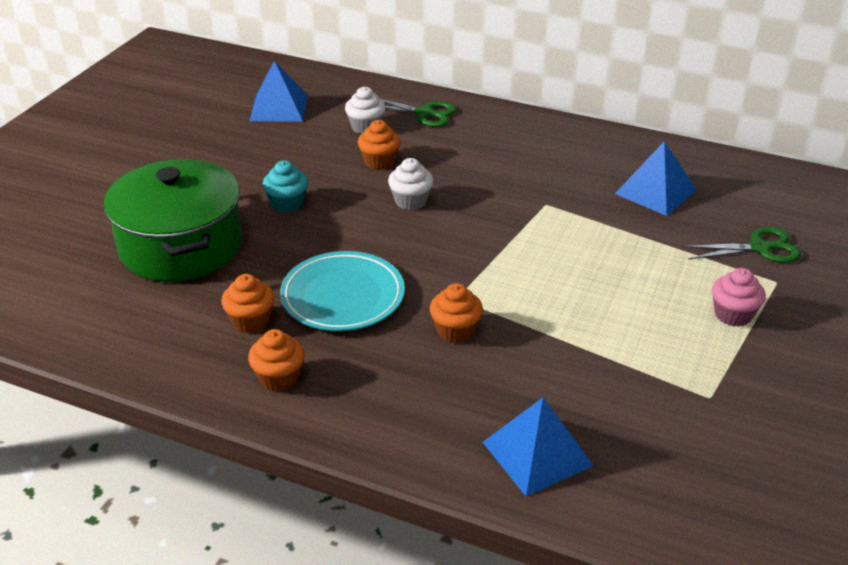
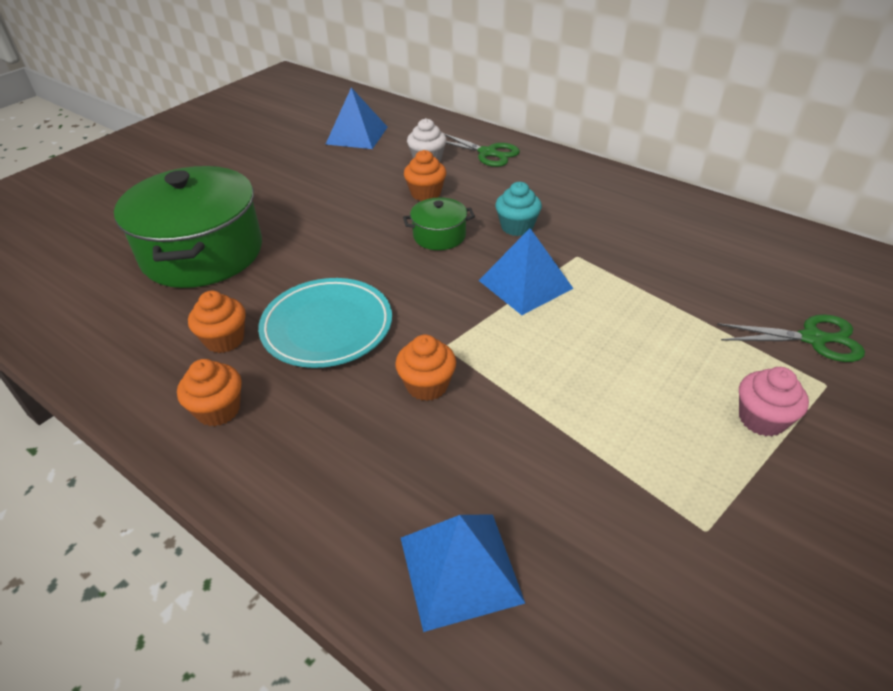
camera: 15 degrees right, 5 degrees up
turquoise cupcake [263,160,308,213] -> turquoise cupcake moved to [495,182,542,236]
white cupcake [388,158,433,210] -> green pot [403,197,475,250]
blue pyramid [615,141,696,216] -> blue pyramid moved to [478,228,574,315]

